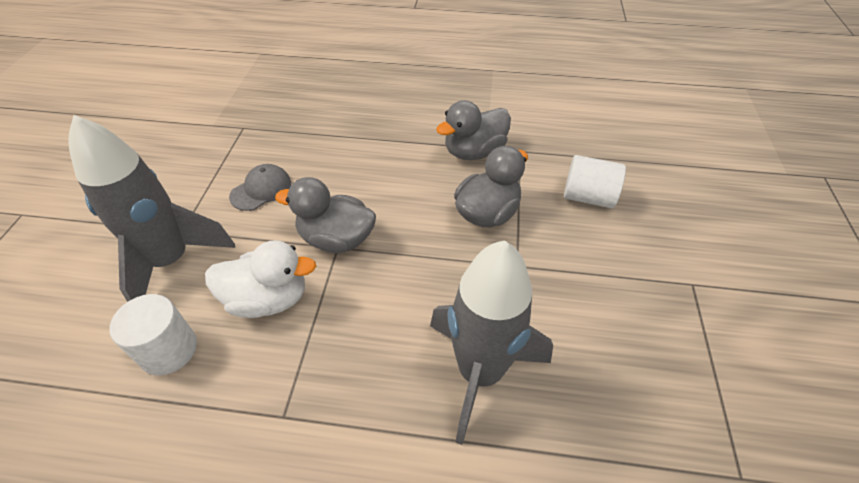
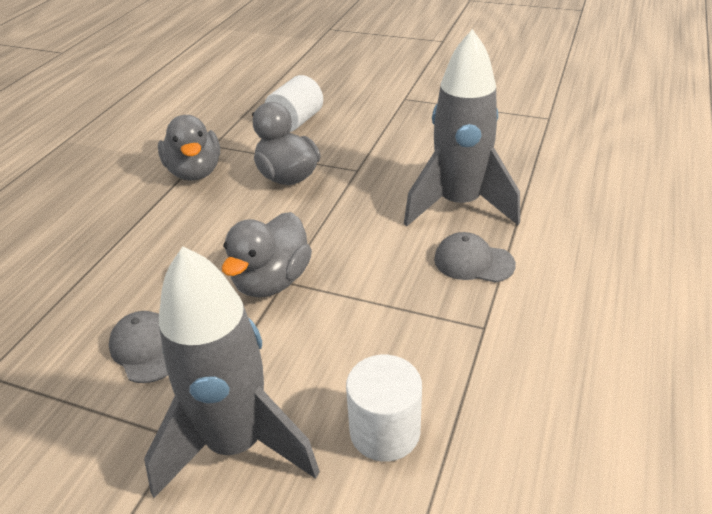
camera: 75 degrees left, 10 degrees down
white duck [205,240,316,318] -> none
none -> grey cap [434,232,516,283]

